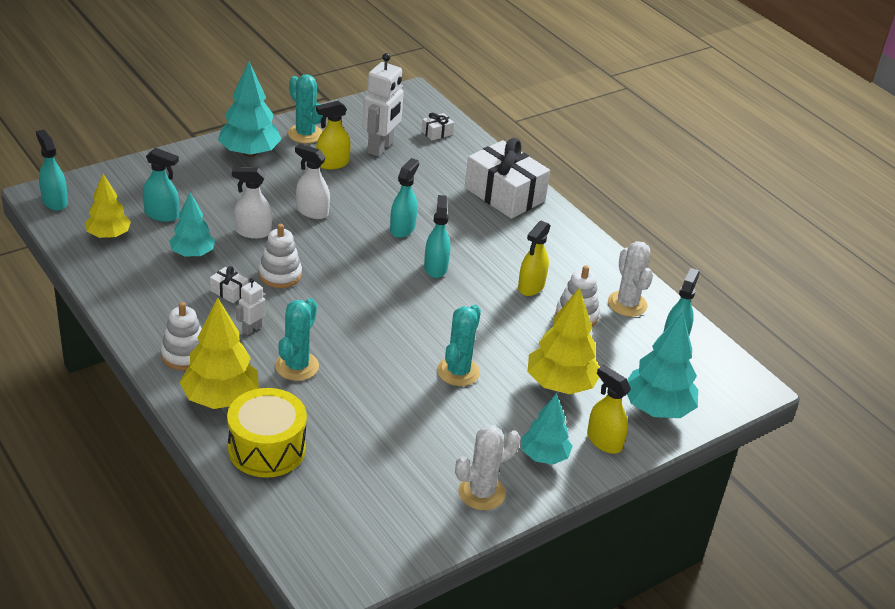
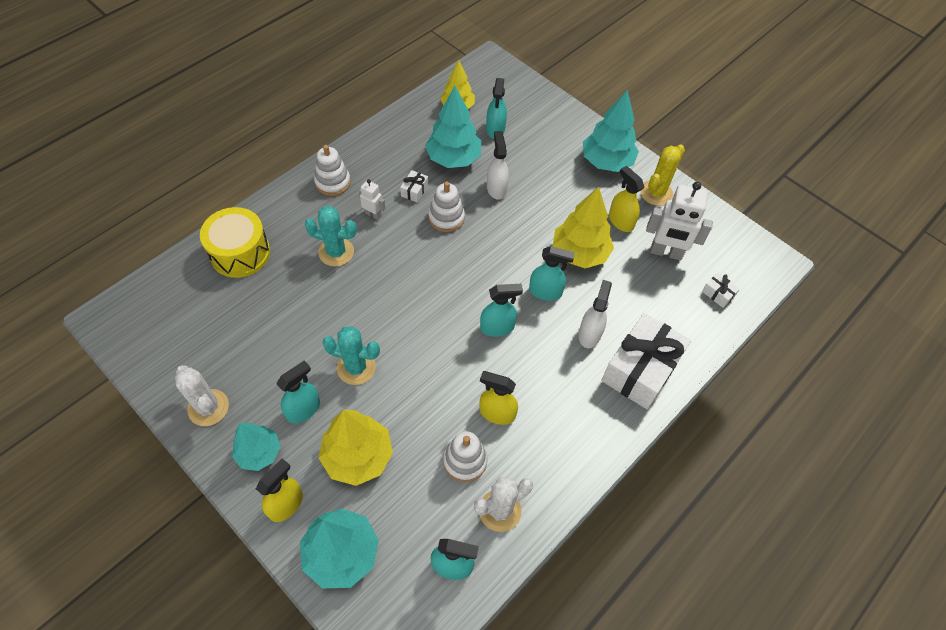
camera: 80 degrees right, 20 degrees up
turquoise spray bottle [36,129,68,211] -> turquoise spray bottle moved to [276,360,320,424]
turquoise tree [169,192,215,257] -> turquoise tree [425,86,481,168], size x1.53
yellow tree [179,298,259,409] -> yellow tree moved to [553,187,614,268]
turquoise cactus [288,74,323,144] -> yellow cactus [640,144,685,206]
white spray bottle [295,144,330,219] -> white spray bottle moved to [578,280,612,348]

